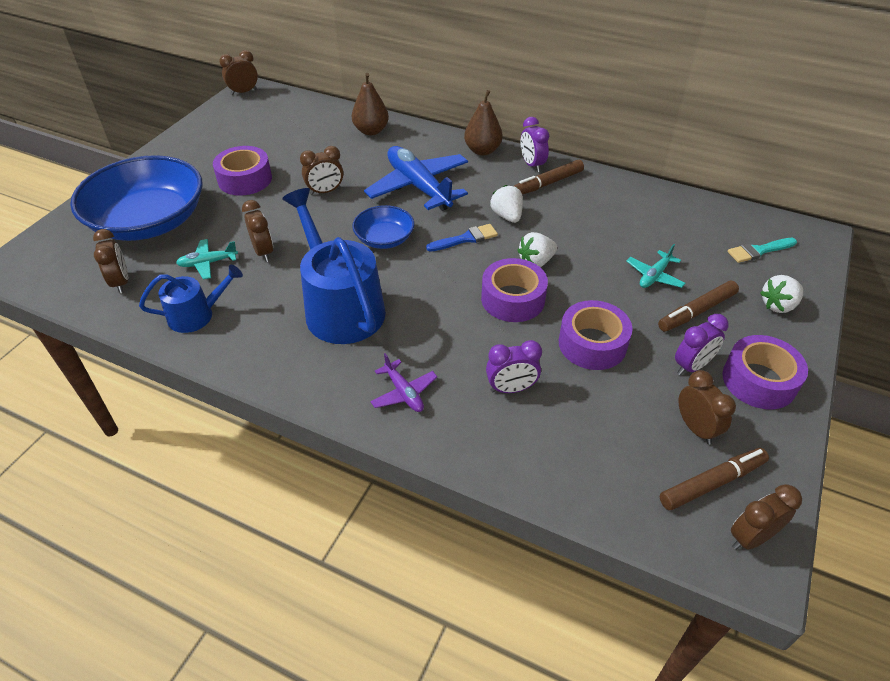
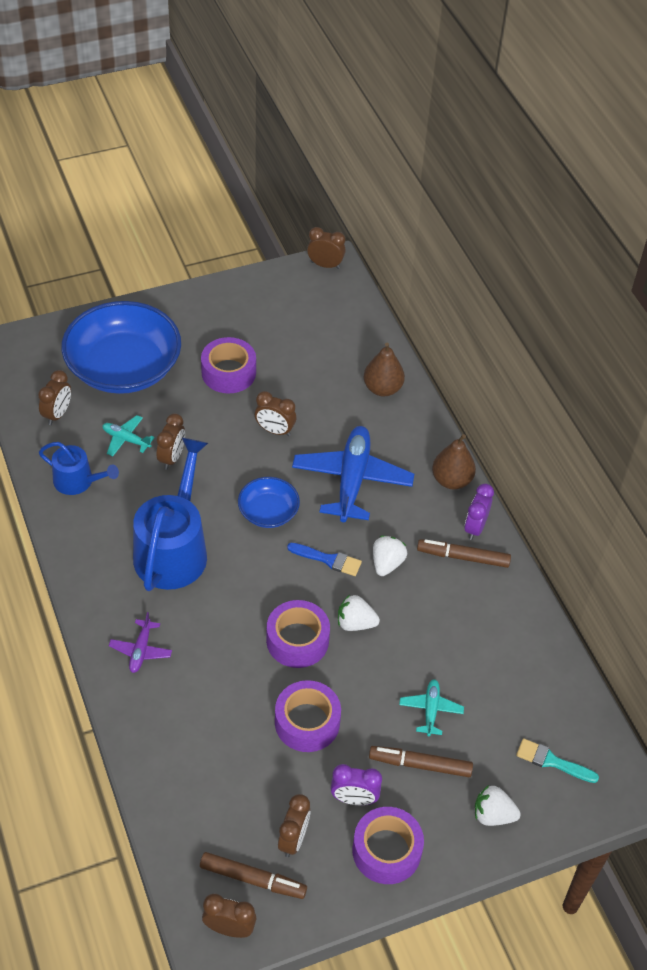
camera: 40 degrees right, 5 degrees up
purple clock [486,340,542,393] -> none
turquoise plane [626,244,686,288] -> turquoise plane turned 105 degrees clockwise [399,679,464,736]

